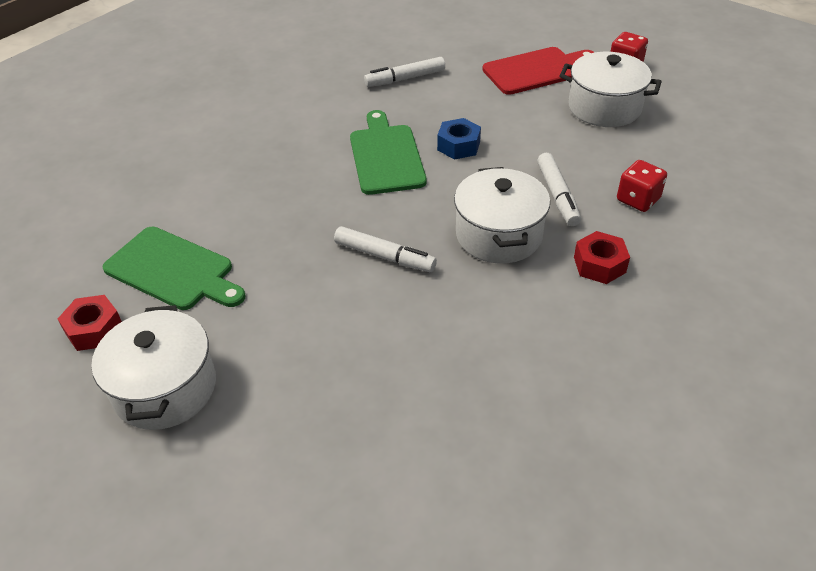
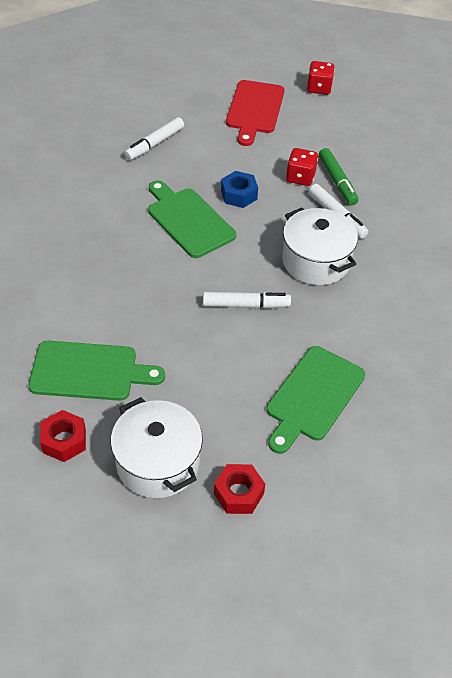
camera: 30 degrees left, 5 degrees up
red cutting board [482,47,595,95] -> red cutting board turned 150 degrees clockwise [226,80,284,146]
white pot [560,52,662,127] -> none
red nut [574,231,630,284] -> red nut moved to [214,464,265,514]
red dice [617,160,667,212] -> red dice moved to [286,148,318,186]
none -> green cutting board [266,346,365,454]
none -> green marker [319,148,358,205]

